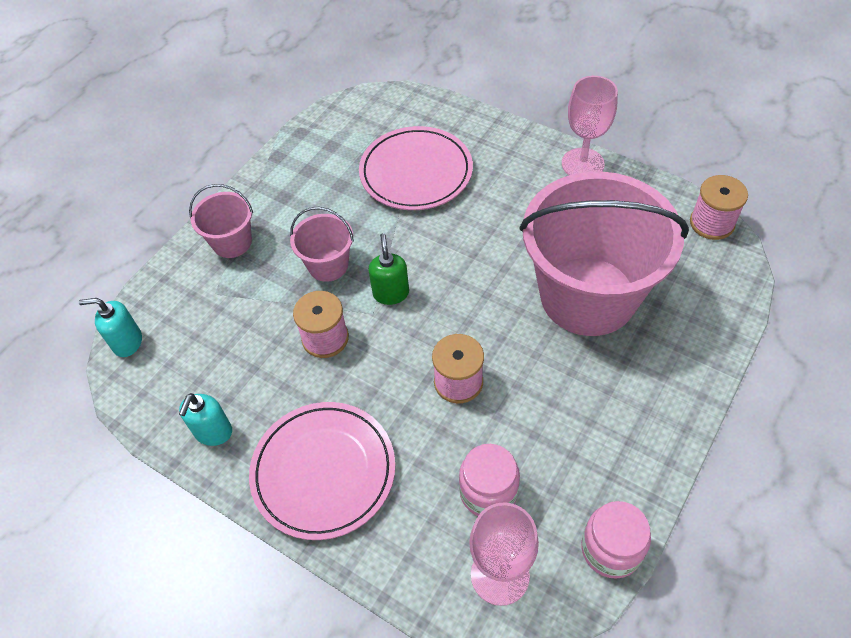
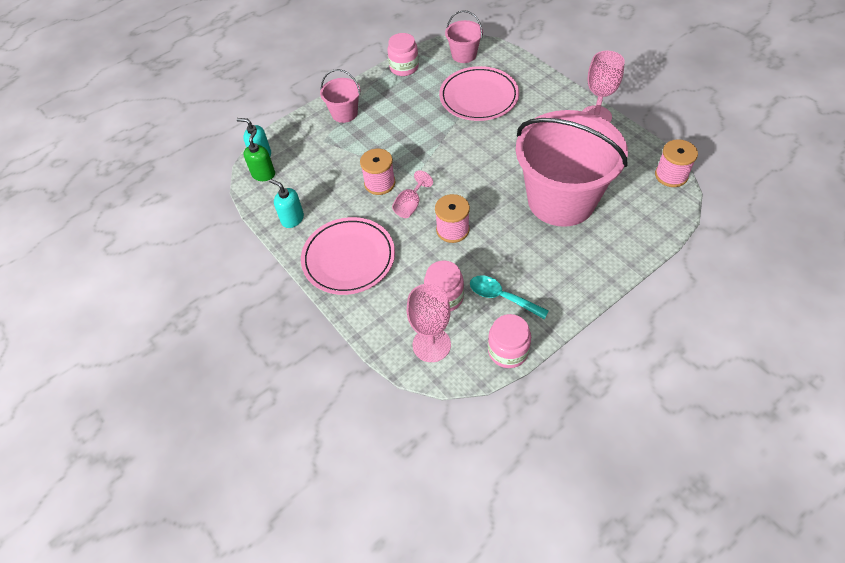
camera: 20 degrees right, 0 degrees up
turquoise soap dispenser [179,393,232,446] -> turquoise soap dispenser turned 90 degrees clockwise [269,179,304,228]
pink bucket [290,207,354,282] -> pink bucket moved to [445,10,483,63]
green soap dispenser [369,233,409,305] -> green soap dispenser moved to [243,130,275,181]
none -> pink jar [387,33,419,76]
none -> pink goblet [392,170,433,218]
none -> turquoise spoon [470,275,549,319]

